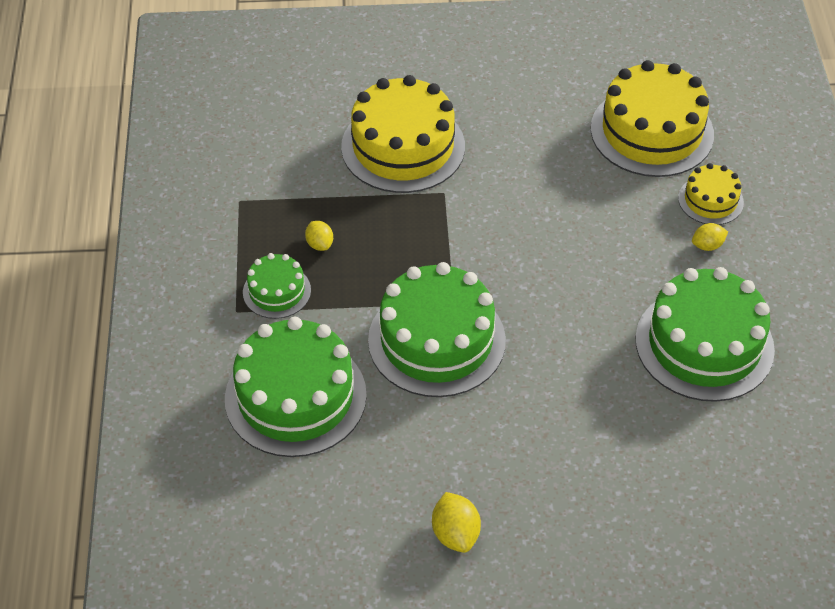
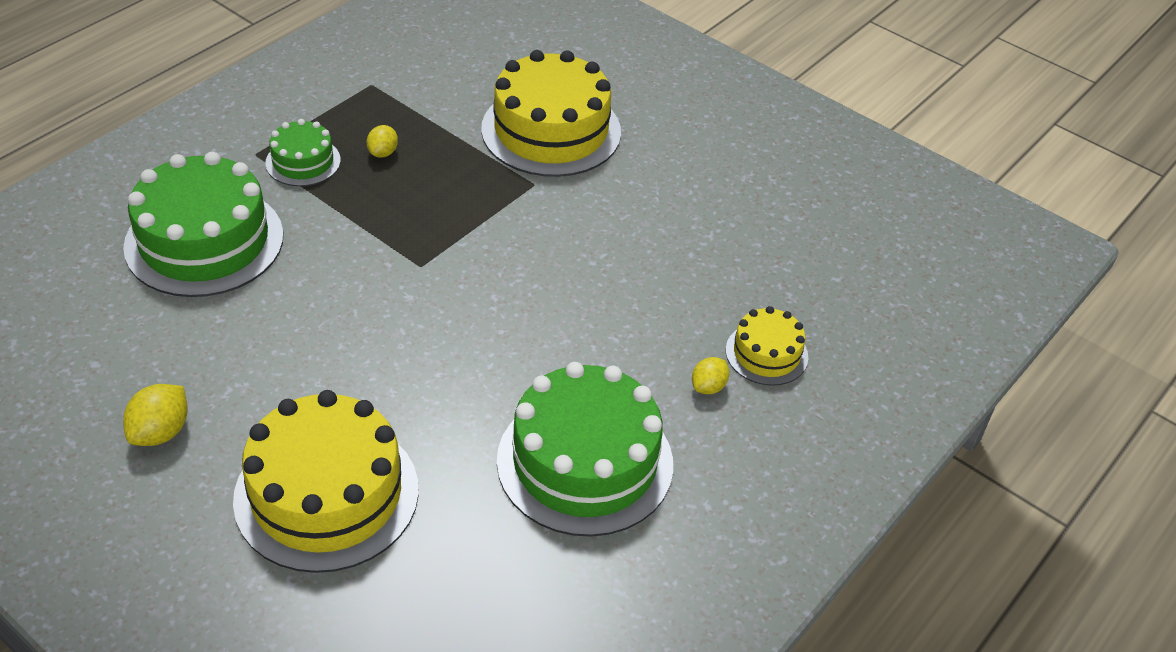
camera: 40 degrees right, 5 degrees down
green cake [368,262,506,397] -> none
yellow cake [591,60,714,177] -> yellow cake moved to [233,390,419,573]
yellow lemon [692,223,728,251] -> yellow lemon turned 75 degrees counterclockwise [692,357,729,394]

